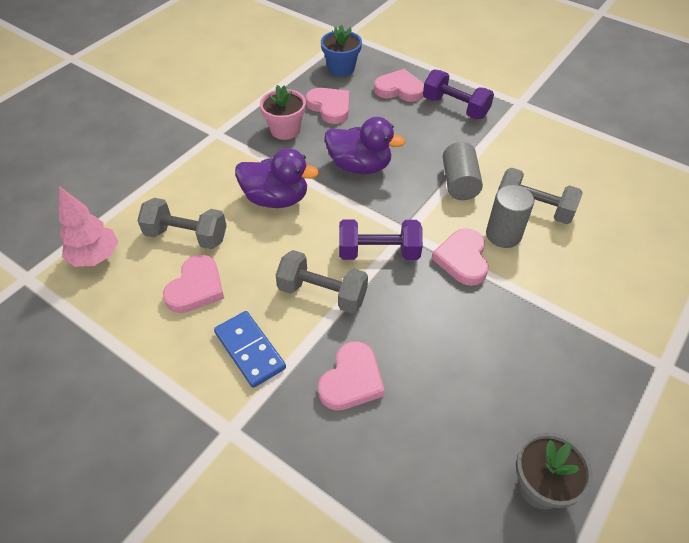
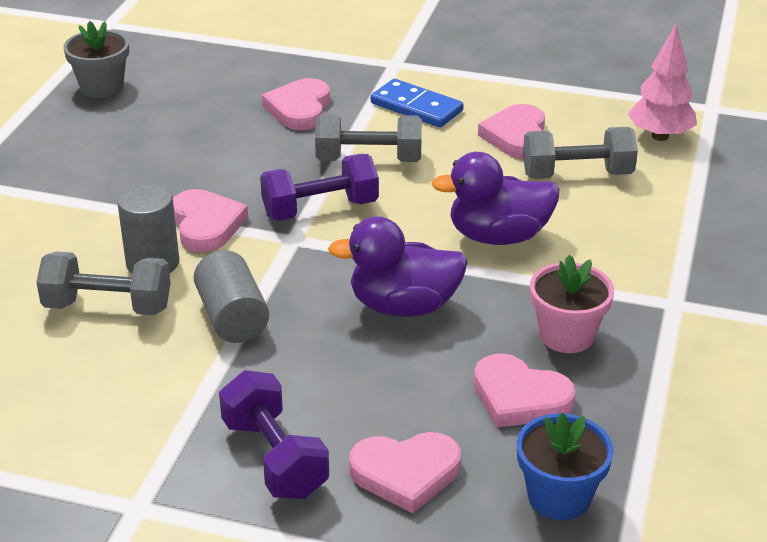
camera: 160 degrees right, 15 degrees down
purple dumbbell [423,70,494,119] -> purple dumbbell turned 45 degrees clockwise [219,370,329,499]

